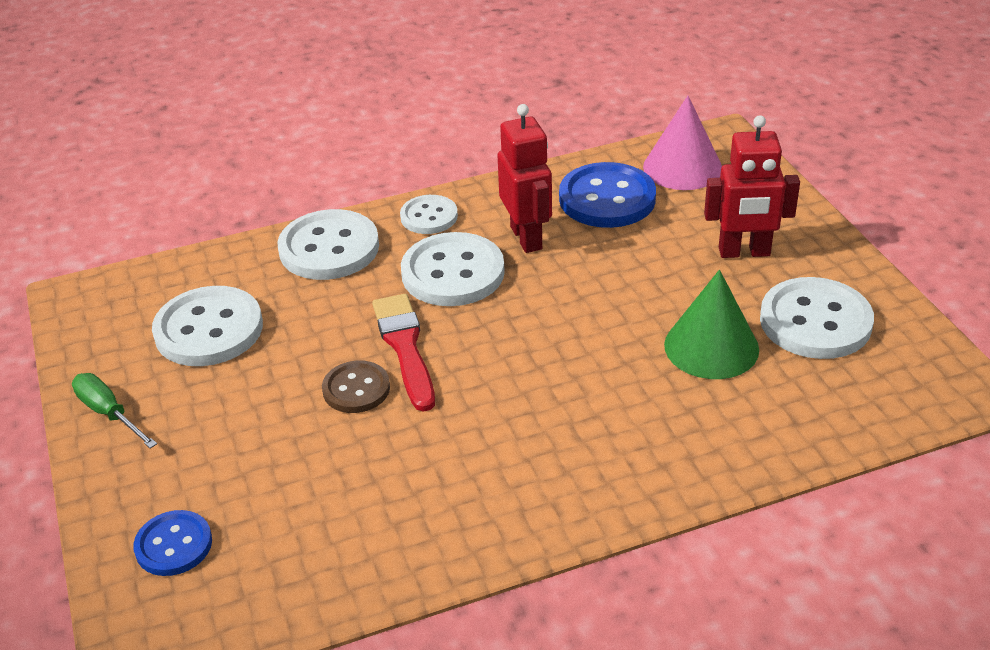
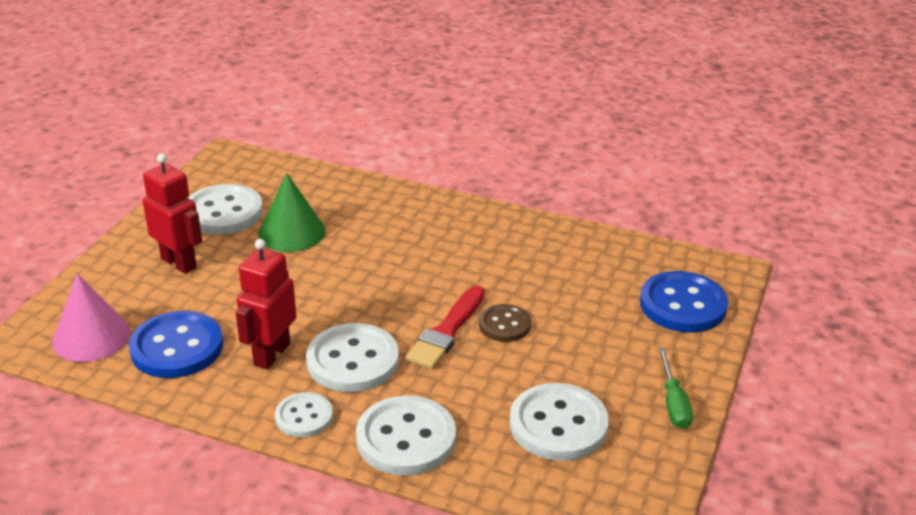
camera: 140 degrees left, 5 degrees down
blue button [133,510,212,576] -> blue button [640,271,728,333], size x1.70

